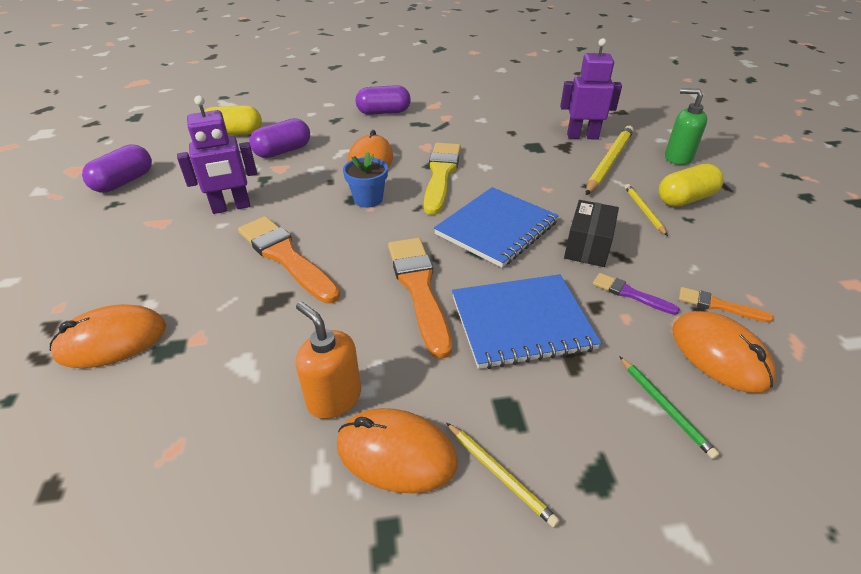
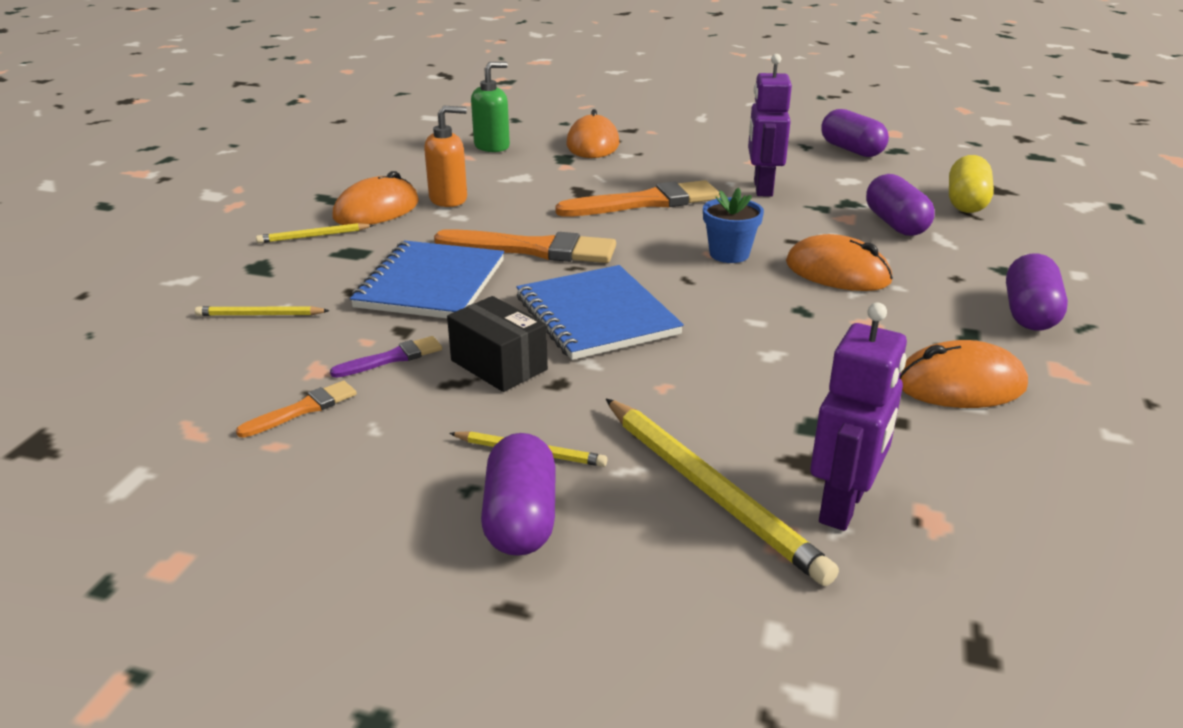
camera: 115 degrees right, 10 degrees down
yellow brush [424,143,461,215] -> none
green pencil [619,356,719,459] -> yellow pencil [195,306,330,316]
yellow capsule [659,164,724,207] -> purple capsule [481,433,556,556]
green soap dispenser [665,88,707,165] -> green soap dispenser moved to [471,62,510,152]
orange mouse [672,311,776,393] -> orange mouse moved to [899,340,1028,408]

